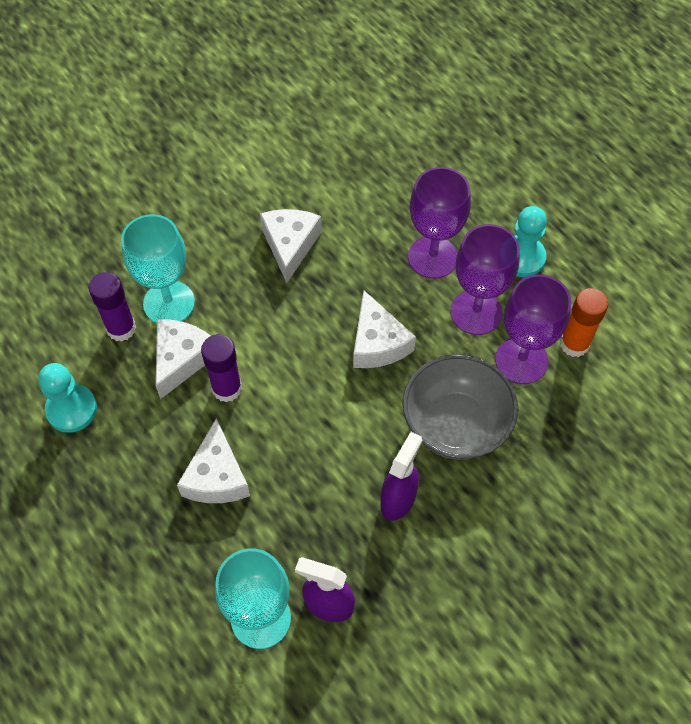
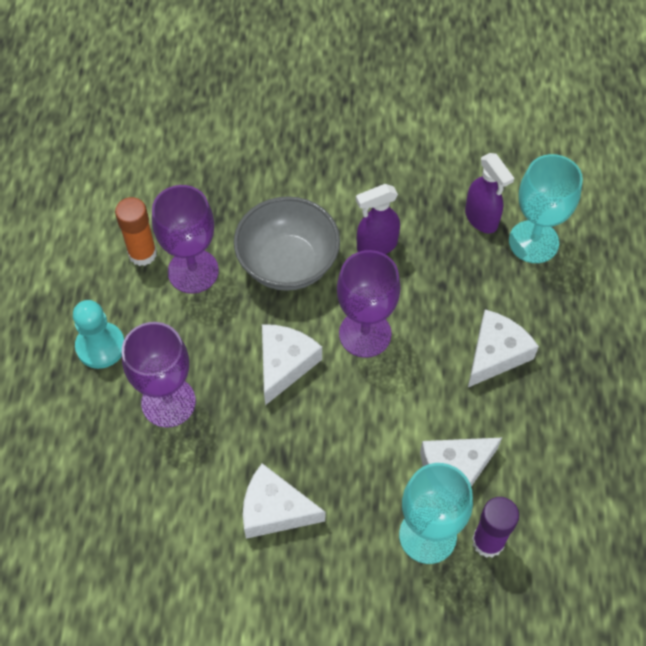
camera: 140 degrees left, 0 degrees up
turquoise pawn [38,363,97,433] -> none
purple glue stick [201,334,242,402] -> none
white cheese [260,209,322,283] -> white cheese turned 60 degrees clockwise [243,463,325,539]
purple goblet [451,224,520,335] -> purple goblet moved to [337,250,401,358]

